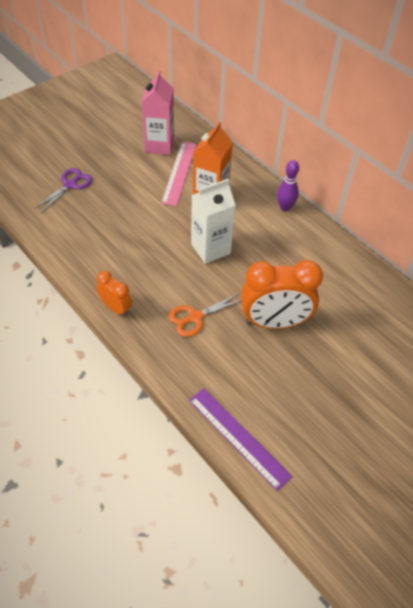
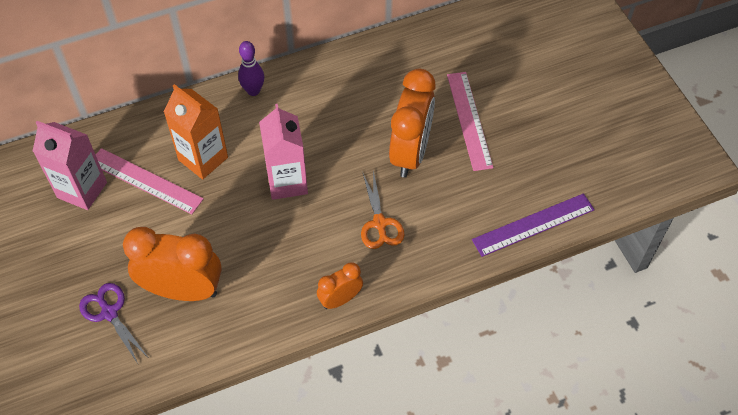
camera: 70 degrees left, 5 degrees up
white carton [191,179,236,264] -> pink carton [259,104,308,200]
none -> orange clock [123,227,222,301]
none -> pink ruler [447,72,494,171]

